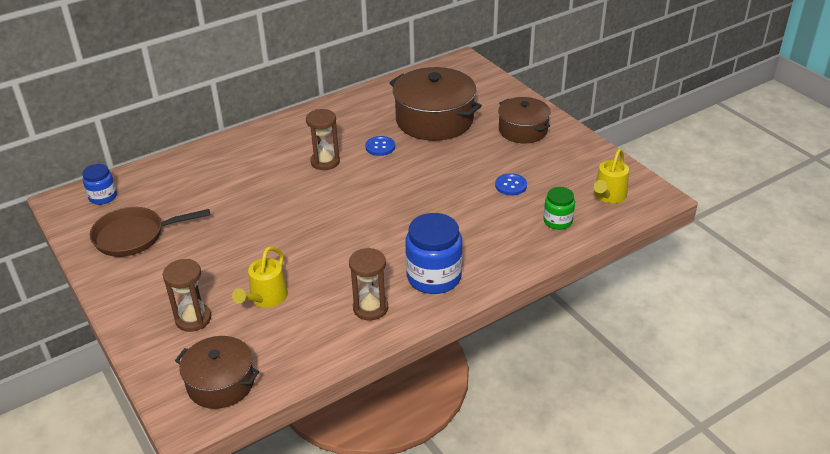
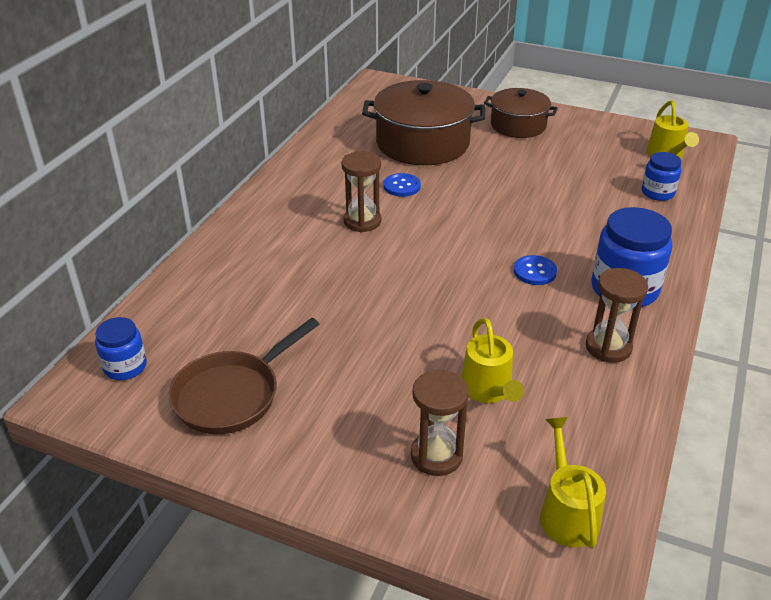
camera: 35 degrees left, 0 degrees up
brown pot [175,336,259,409] -> yellow watering can [540,417,606,549]
blue button [495,173,527,195] -> blue button moved to [514,255,557,285]
green jar [543,187,575,230] -> blue jar [642,152,681,201]

